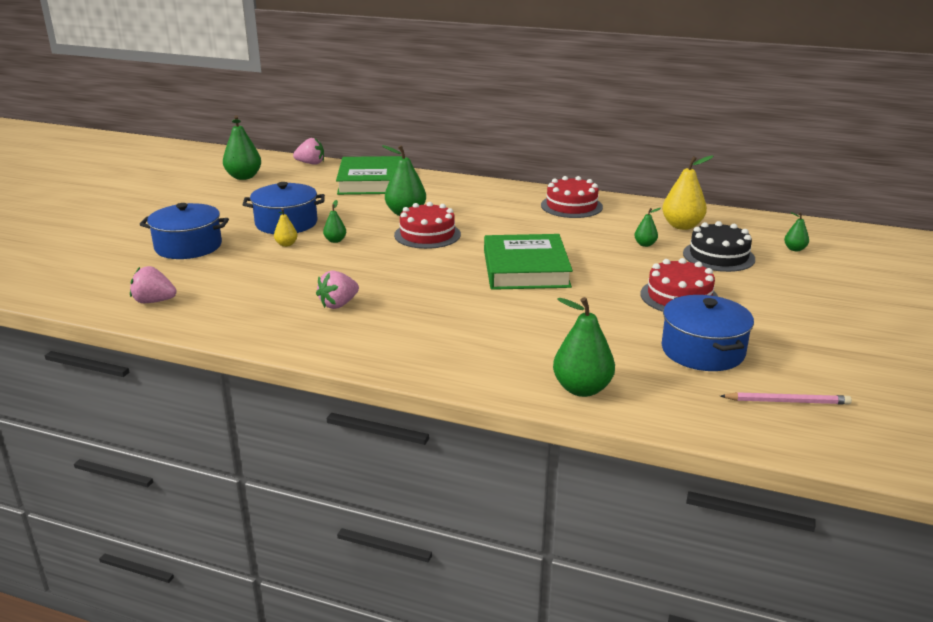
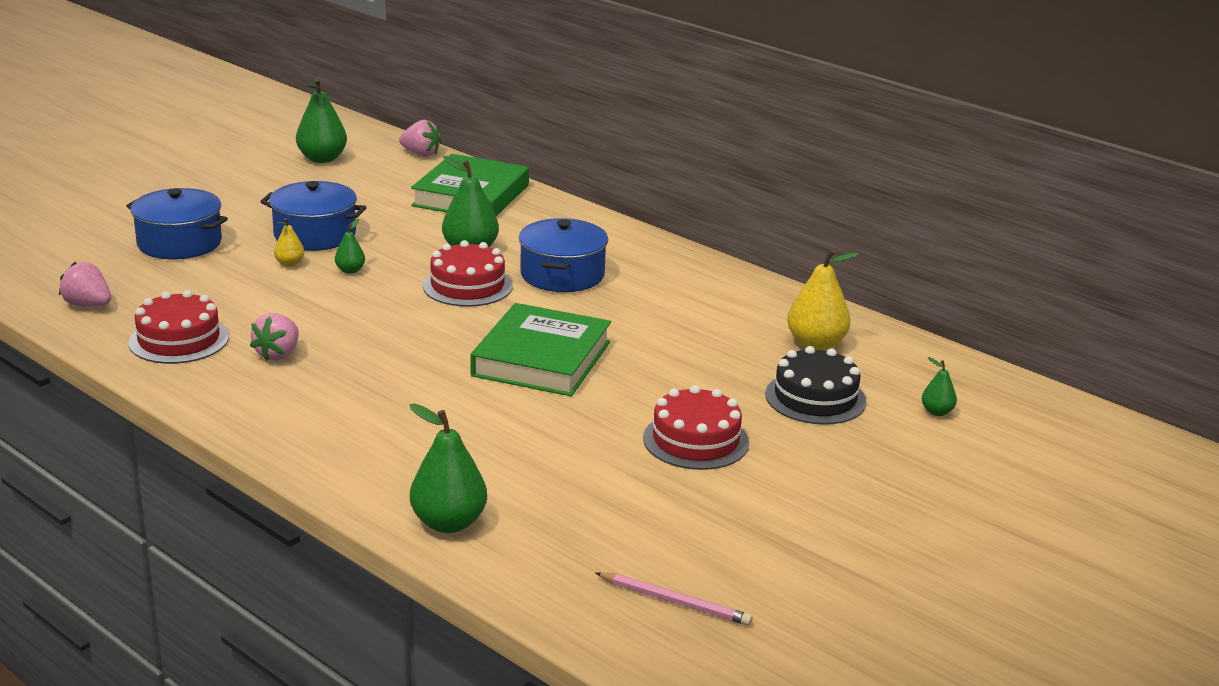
camera: 20 degrees right, 0 degrees up
pink strawberry [316,270,359,309] -> pink strawberry turned 45 degrees counterclockwise [250,313,299,361]
red cake [541,176,603,218] -> red cake moved to [129,290,229,364]
green pear [634,208,661,247] -> none
blue pot [662,295,754,371] -> blue pot moved to [519,218,608,292]

